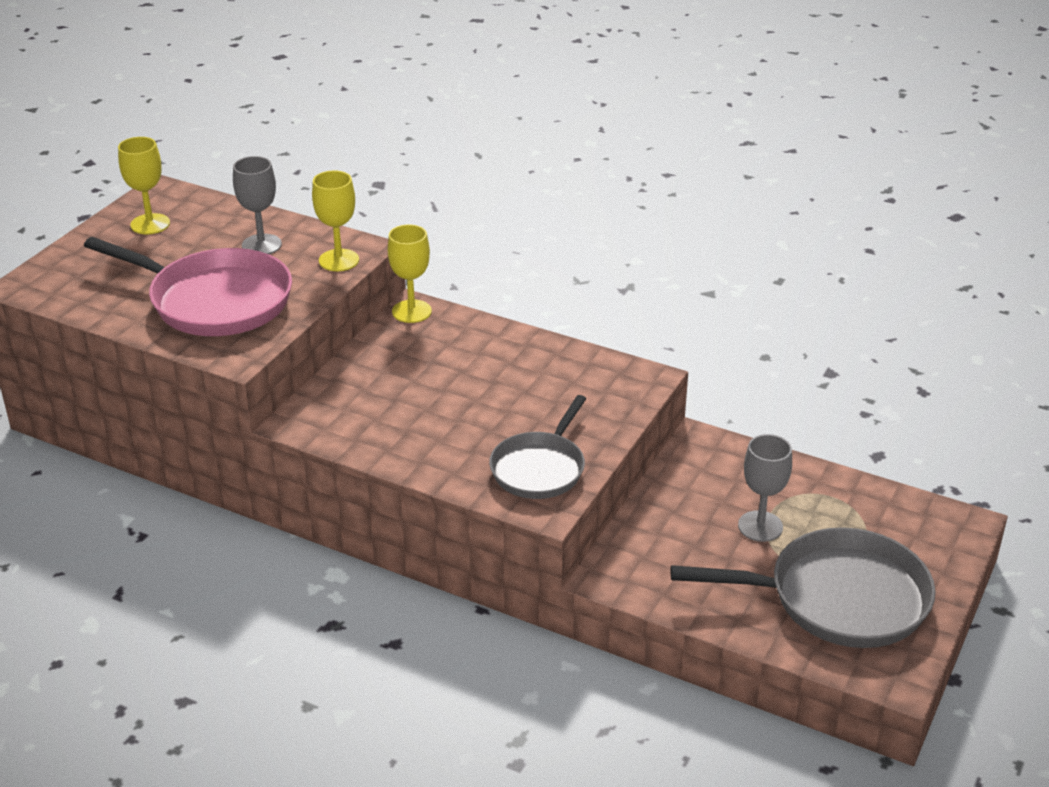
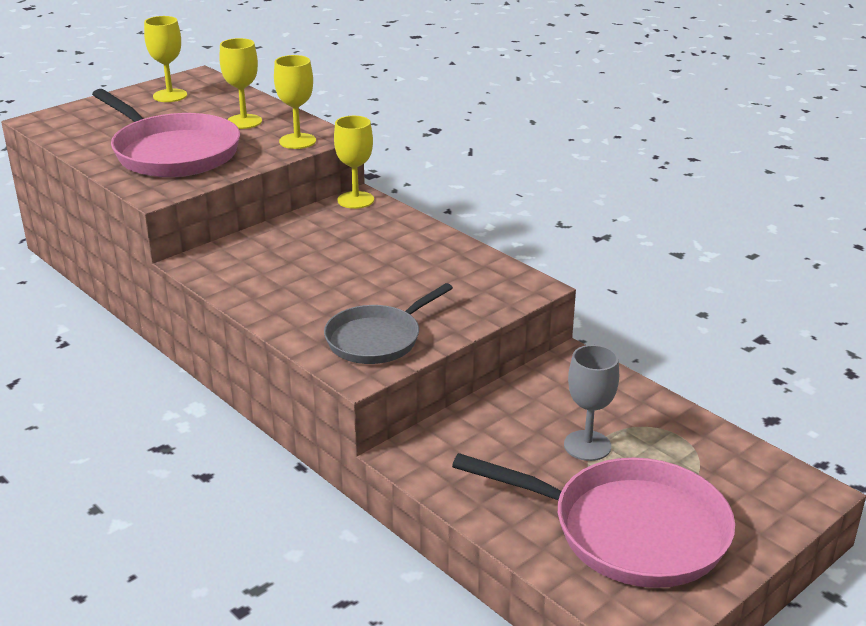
camera: 20 degrees right, 5 degrees down
grey goblet [233,156,282,254] -> yellow goblet [219,38,262,129]
grey pan [671,527,936,648] -> pink pan [452,453,735,588]

